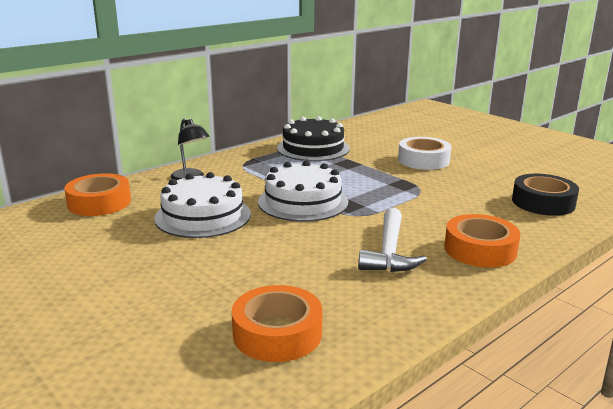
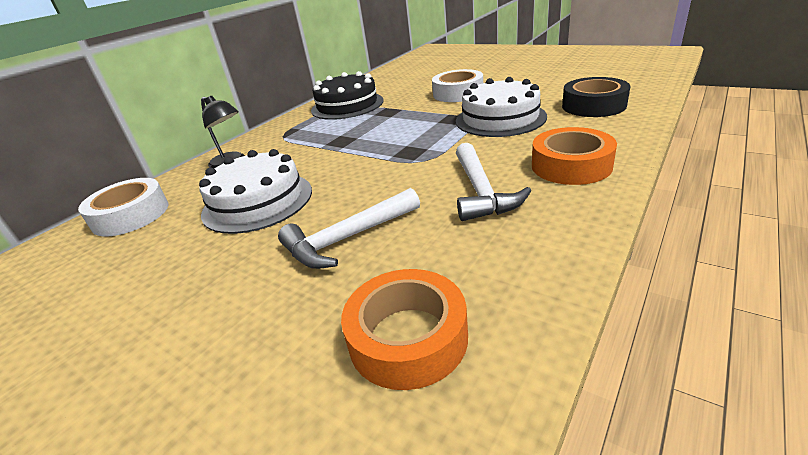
camera: 10 degrees left, 10 degrees up
orange tape [64,173,131,216] -> white tape [78,178,168,236]
white cake [258,160,348,222] -> white cake moved to [456,77,547,137]
none -> white hammer [278,188,420,269]

